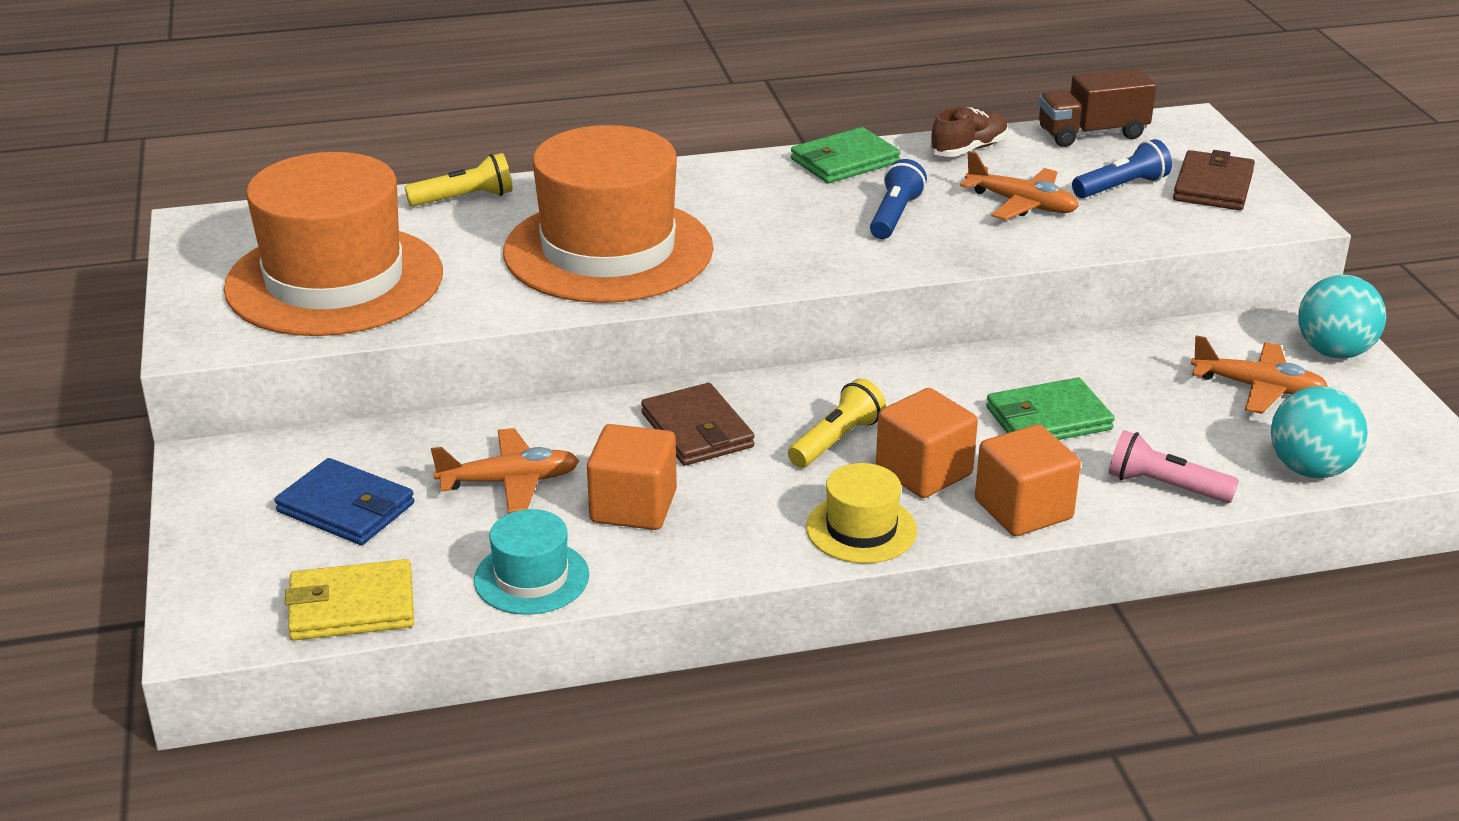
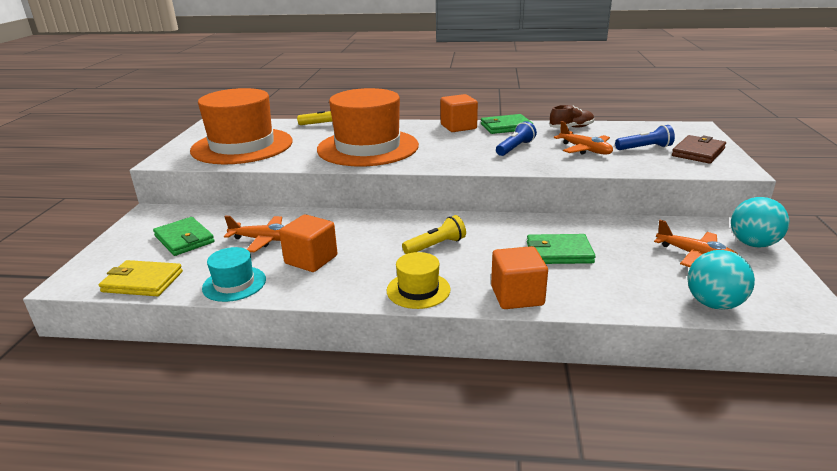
camera: 20 degrees right, 5 degrees down
blue wallet [274,458,414,545] -> green wallet [153,217,215,256]
brown wallet [641,383,755,466] -> none
orange cube [876,388,978,498] -> orange cube moved to [440,94,478,132]
brown truck [1038,68,1156,147] -> none
pink flashlight [1109,430,1239,503] -> none

